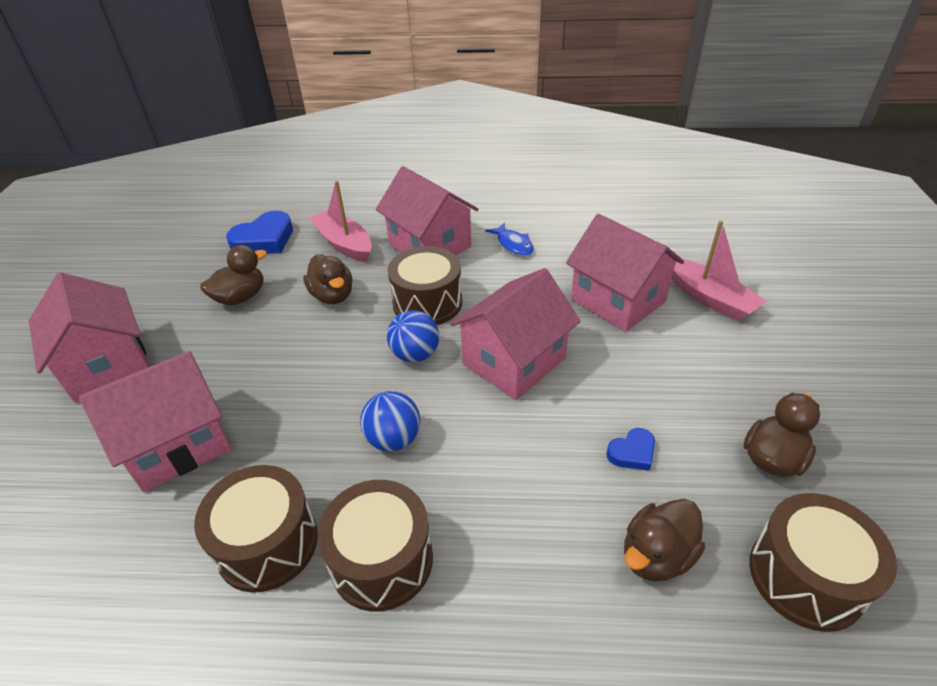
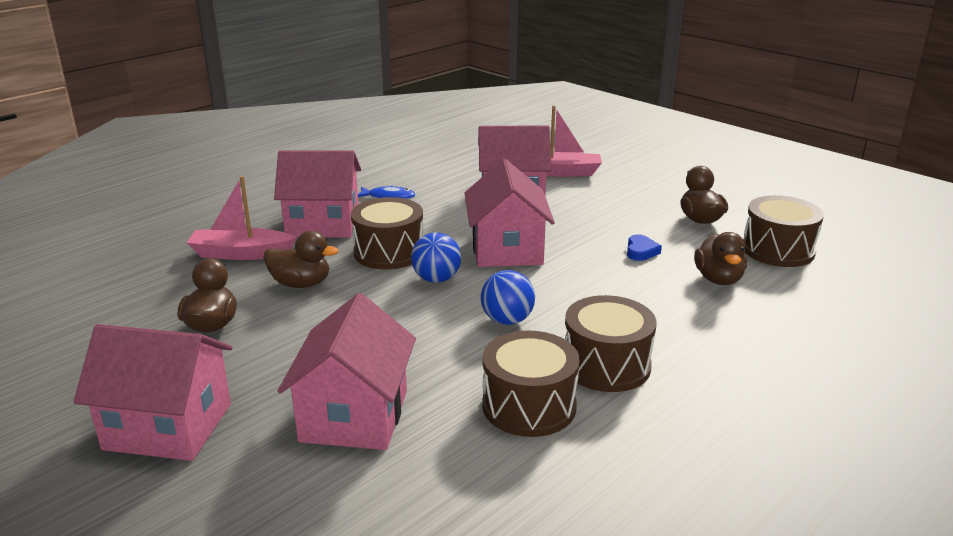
camera: 50 degrees left, 15 degrees down
blue heart [226,211,293,254] -> none

